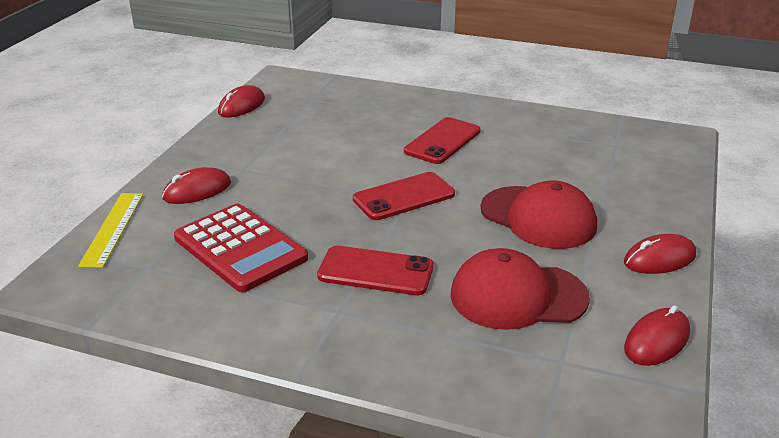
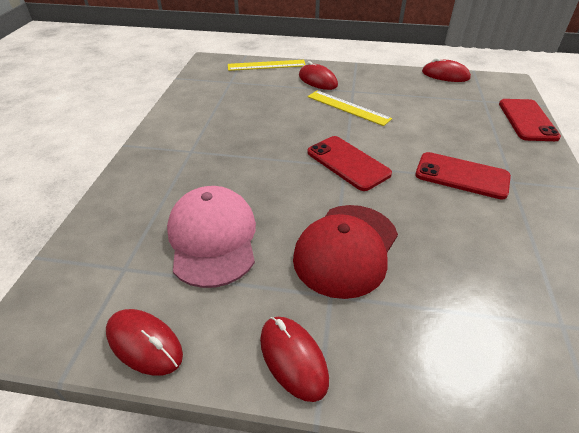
camera: 80 degrees right, 10 degrees up
red calculator [174,204,308,292] -> none
red phone [317,246,434,295] -> red phone moved to [499,99,561,141]
red cap [450,248,590,330] -> pink cap [167,186,256,288]
none -> yellow ruler [308,91,392,126]

